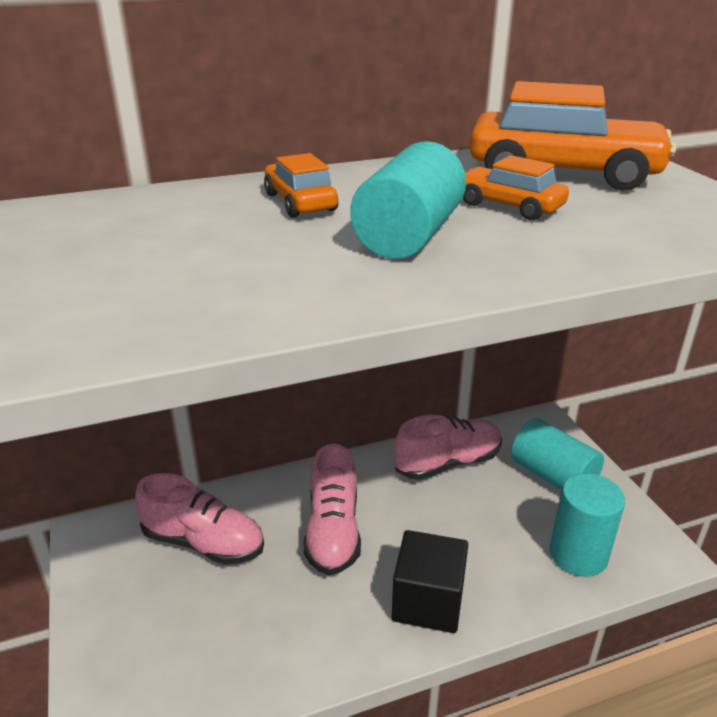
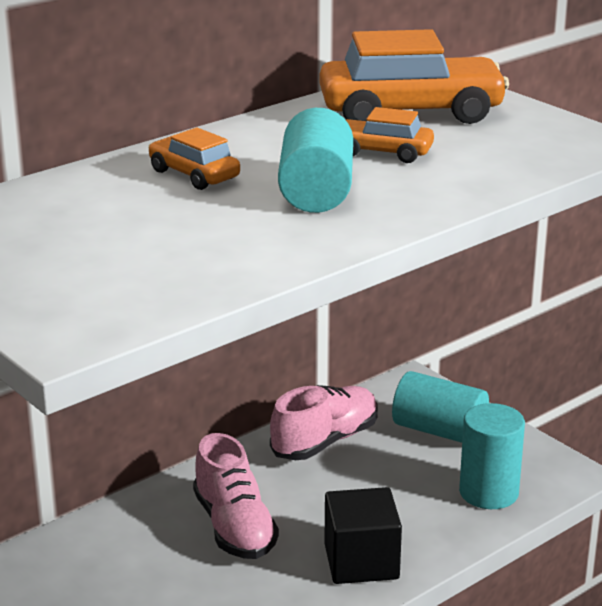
camera: 20 degrees left, 5 degrees down
pink shoe [135,473,264,565] -> none

